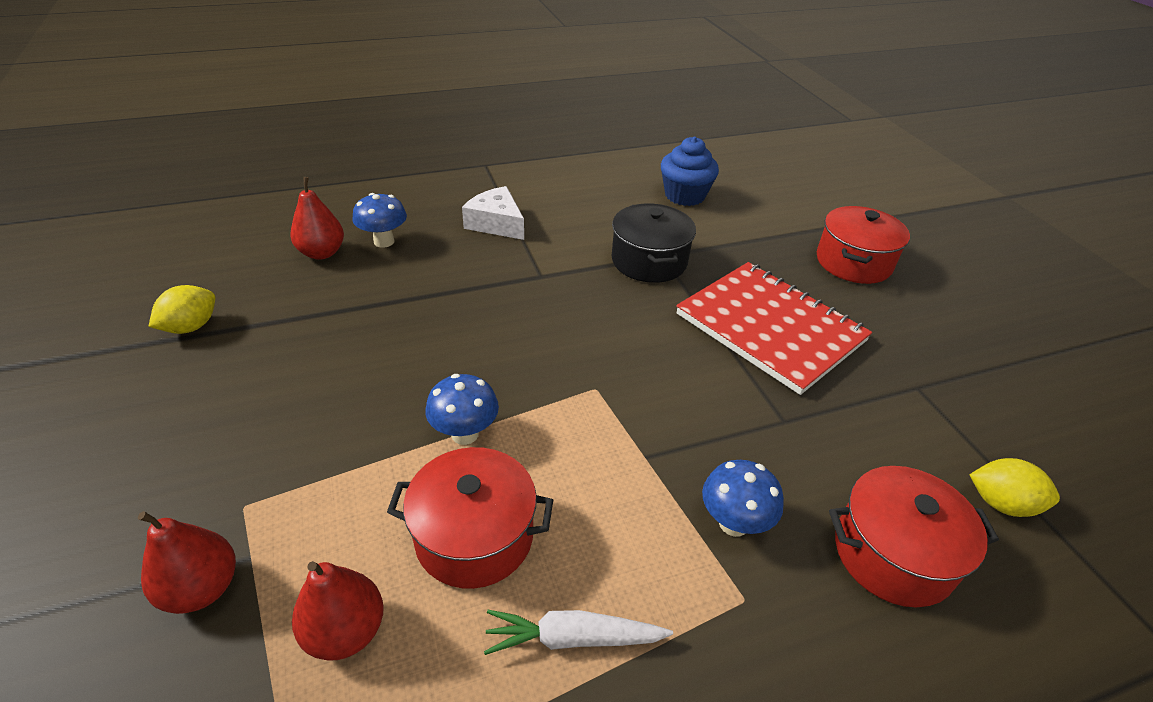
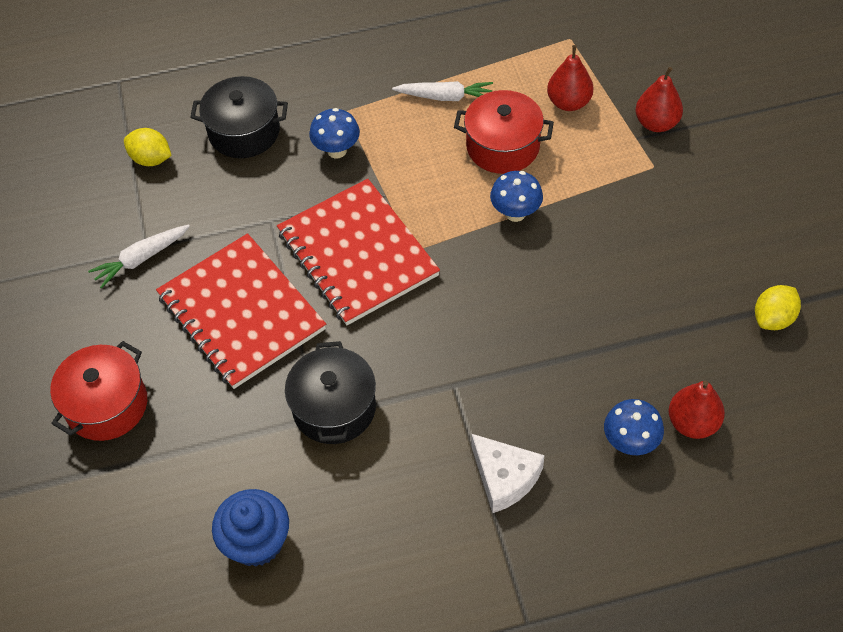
camera: 170 degrees left, 15 degrees up
red pot [829,466,999,607] -> black pot [190,76,288,158]
none -> white carrot [88,224,190,289]
none -> red notebook [277,179,440,325]

